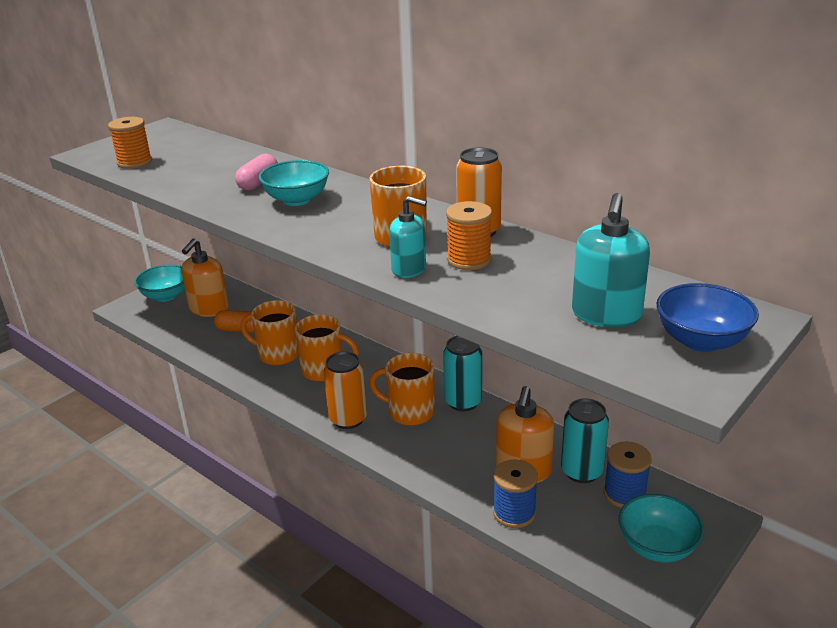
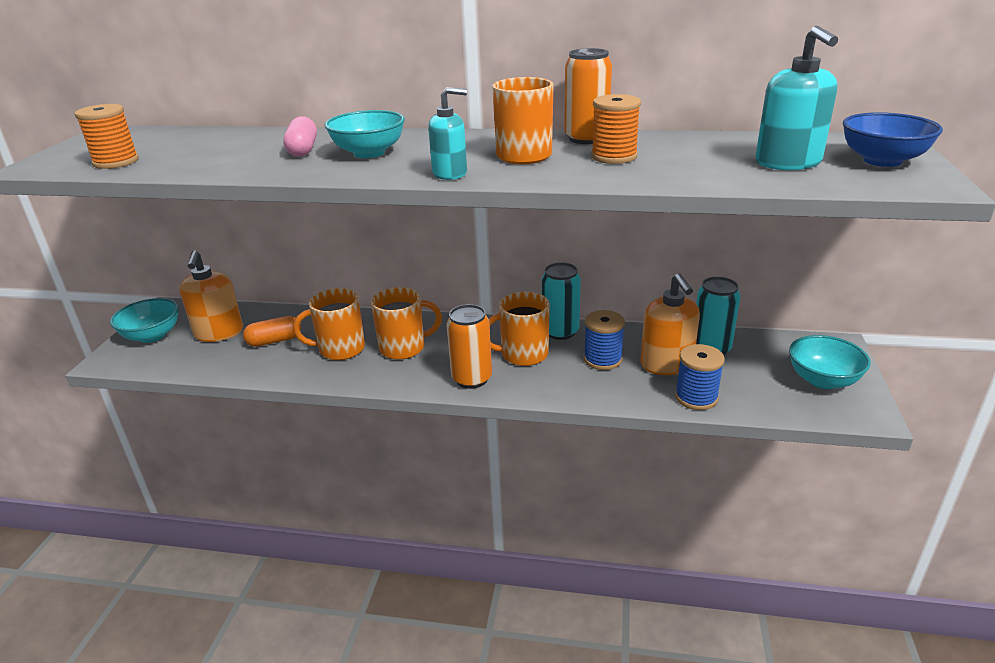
camera: 30 degrees left, 0 degrees up
turquoise soap dispenser [389,196,427,278] -> turquoise soap dispenser moved to [428,87,467,180]
blue spool [604,442,652,508] -> blue spool moved to [584,310,625,370]

